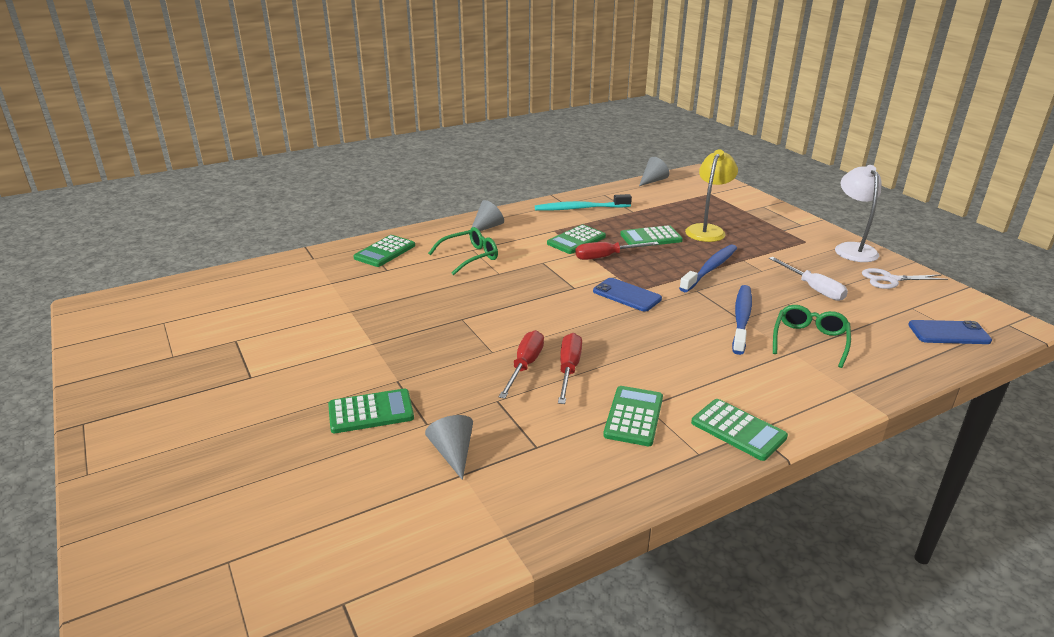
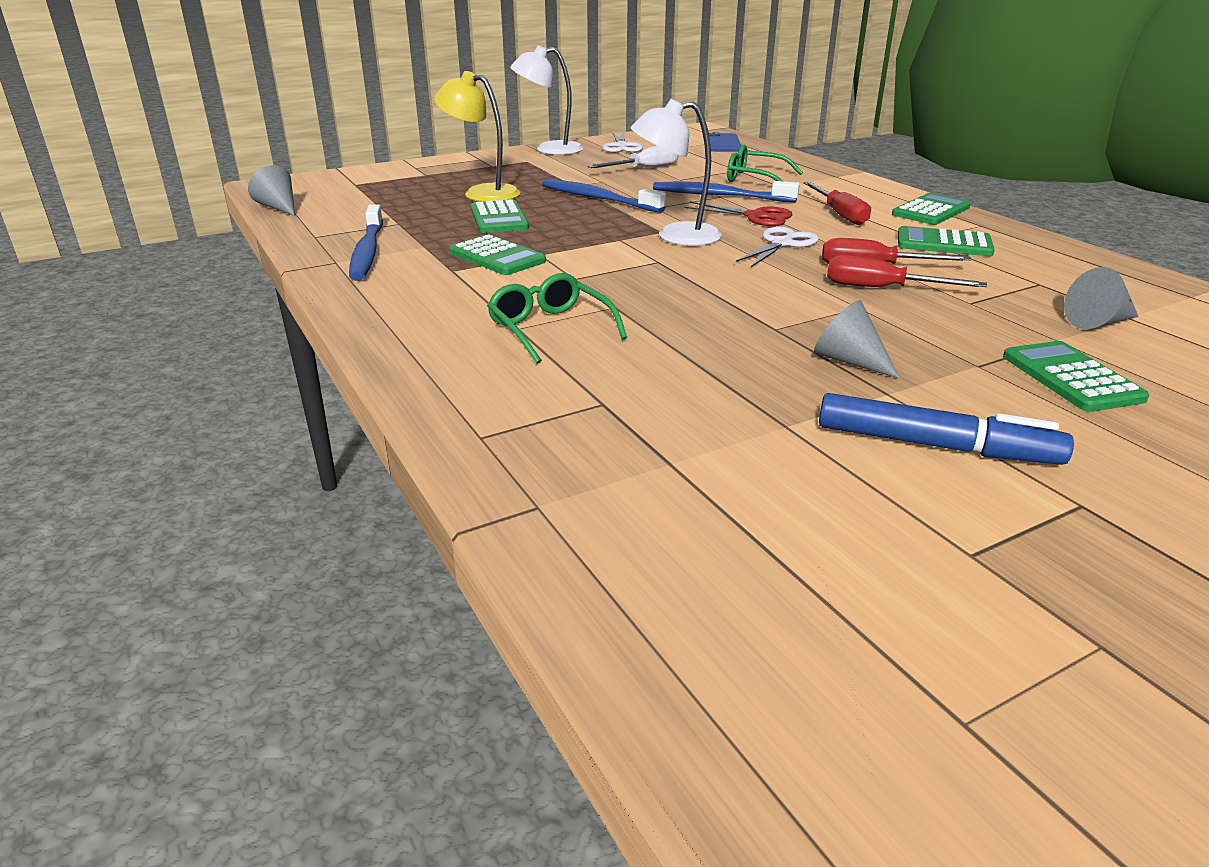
camera: 90 degrees left, 0 degrees up
green calculator [353,235,415,267] -> none
grey cone [472,200,504,231] -> grey cone moved to [814,300,900,379]
turquoise toothbrush [535,194,632,211] -> blue toothbrush [349,205,383,281]
red screwdriver [576,242,659,260] -> red screwdriver moved to [803,182,871,225]
blue phone [593,278,662,311] -> white lamp [631,99,722,246]
none -> red scissors [684,201,793,226]
none -> white scissors [736,227,819,267]
none -> blue marker [819,393,1074,465]

